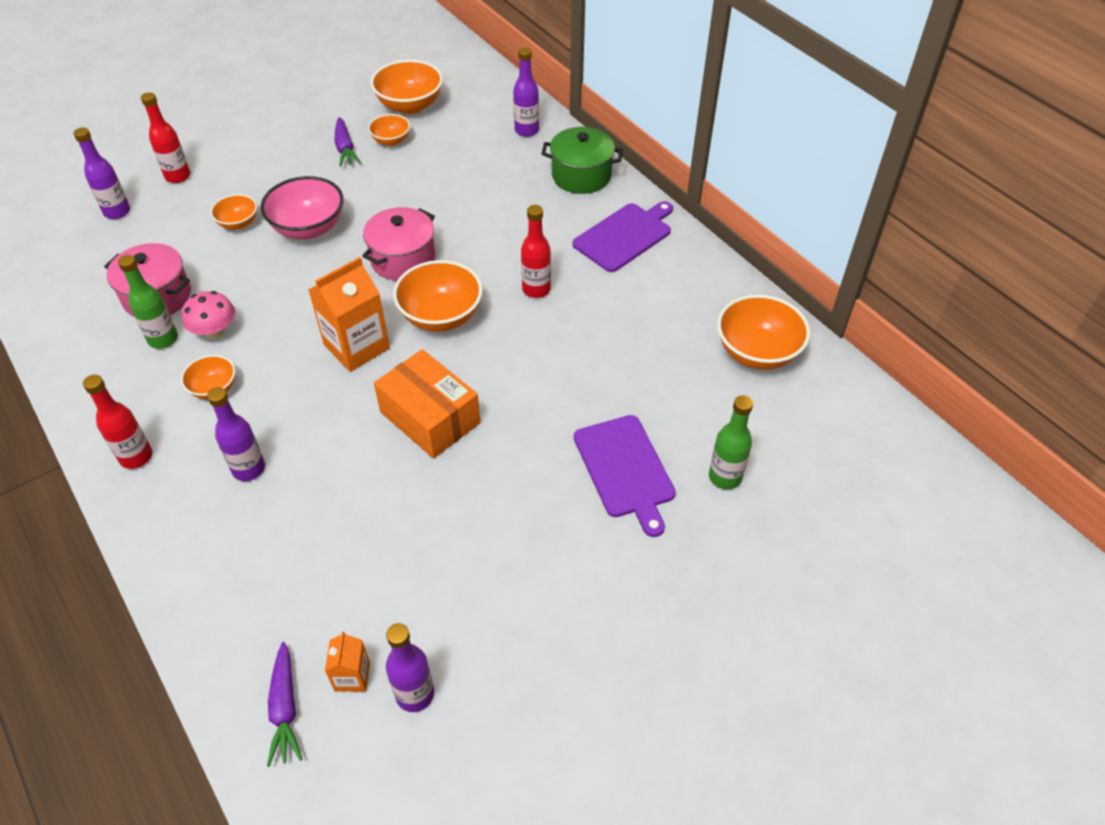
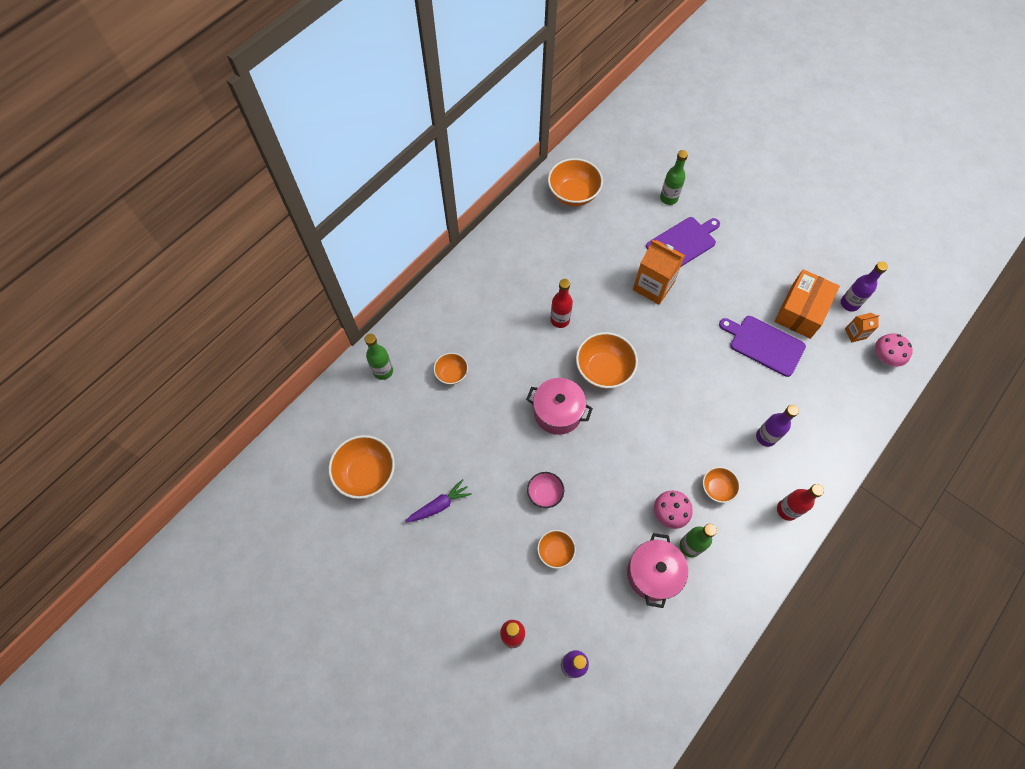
camera: 105 degrees left, 15 degrees up
pink bowl [261,176,344,239] -> pink bowl [527,472,564,508], size x0.57
purple carrot [267,642,302,767] -> pink mushroom [875,333,913,367]
orange carton [308,257,390,372] -> orange carton moved to [633,240,685,305]
orange bowl [368,114,410,146] -> orange bowl moved to [434,353,468,385]
orange box [374,349,480,459] -> orange box moved to [775,269,840,339]
purple bottle [513,47,539,137] -> green bottle [365,334,393,380]
green pot [541,127,623,194] -> none
purple cutting board [572,201,673,272] -> purple cutting board moved to [719,316,806,377]

